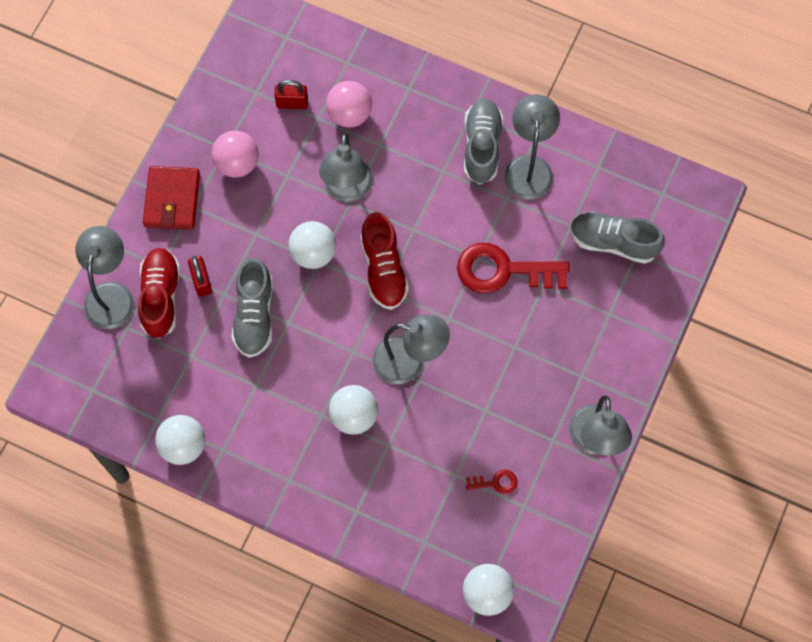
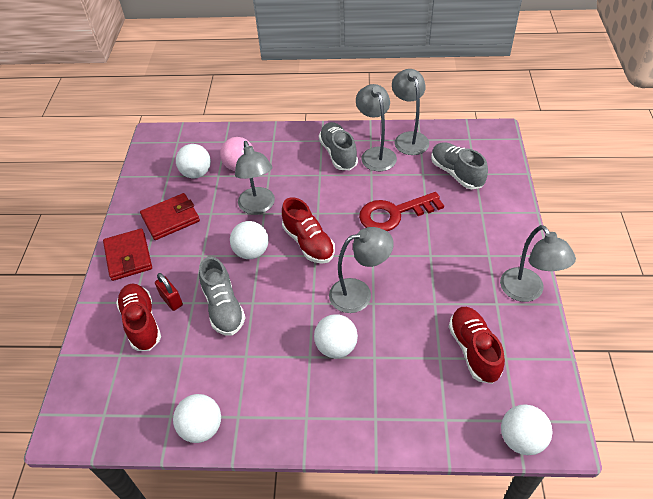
camera: 20 degrees left, 20 degrees down
grey lamp [75,226,134,329] -> grey lamp moved to [392,69,429,155]
pink ball [212,131,259,178] -> red wallet [140,193,200,240]
red padlock [274,80,308,109] -> white ball [176,144,211,178]
red key [466,470,517,494] -> red shoe [449,307,505,384]
grey shoe [570,212,665,264] -> grey shoe turned 60 degrees clockwise [431,142,488,189]

